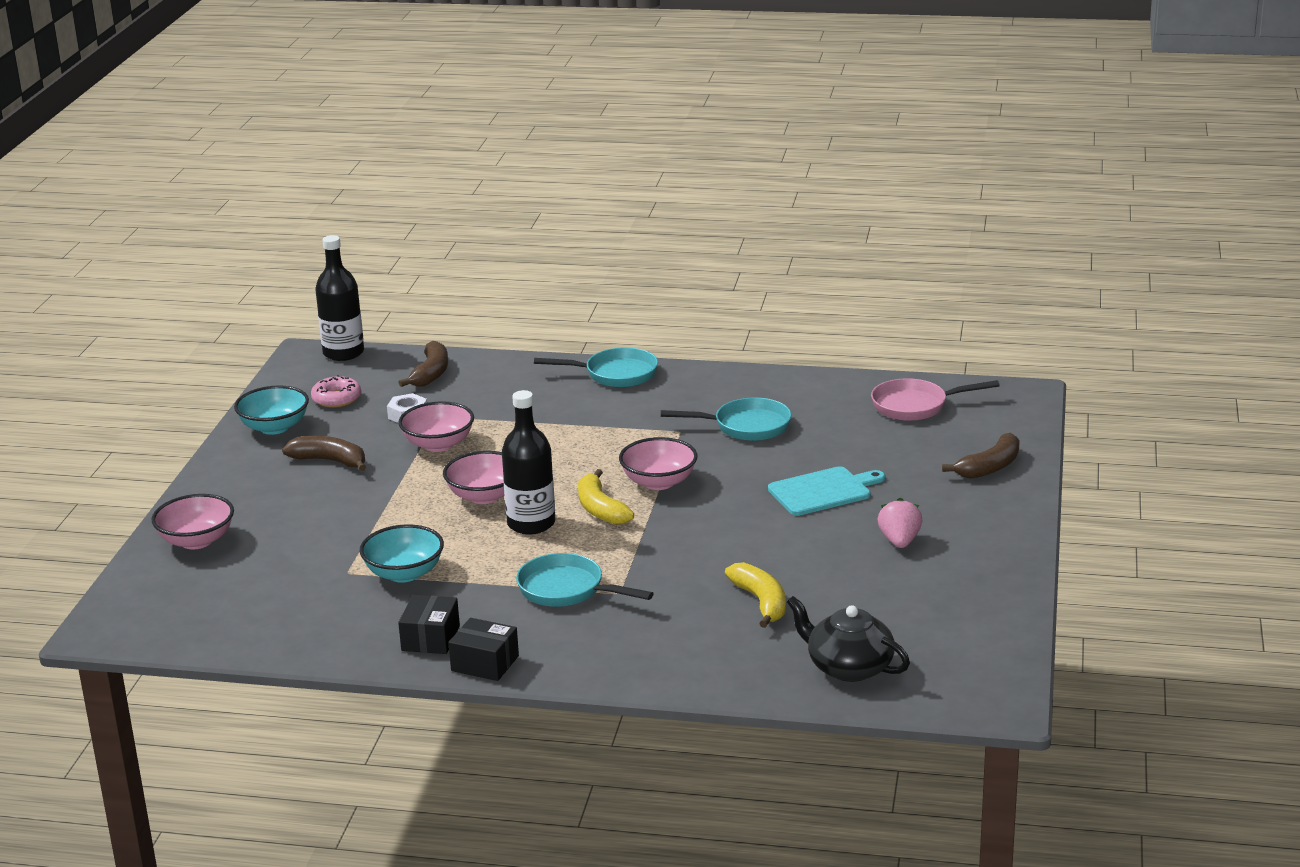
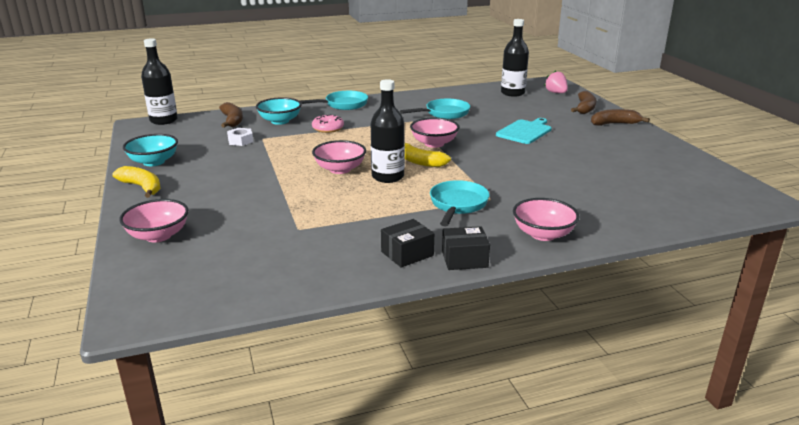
camera: 30 degrees left, 0 degrees up
brown banana [282,436,366,471] -> brown banana moved to [591,109,650,126]
pink donut [311,375,361,408] -> pink donut moved to [312,115,344,133]
turquoise bowl [360,524,444,583] -> turquoise bowl moved to [256,97,302,125]
pink bowl [398,401,474,452] -> pink bowl moved to [513,198,579,241]
black box [398,595,460,654] -> black box turned 75 degrees clockwise [381,219,434,268]
turquoise pan [516,553,654,607] -> turquoise pan turned 105 degrees clockwise [430,180,490,227]
yellow banana [725,562,786,628] -> yellow banana moved to [112,166,161,198]
black teapot [787,596,910,682] -> none
pink pan [871,378,1000,421] -> black bottle [501,19,529,97]
pink strawberry [878,498,922,548] -> pink strawberry moved to [544,71,568,93]

